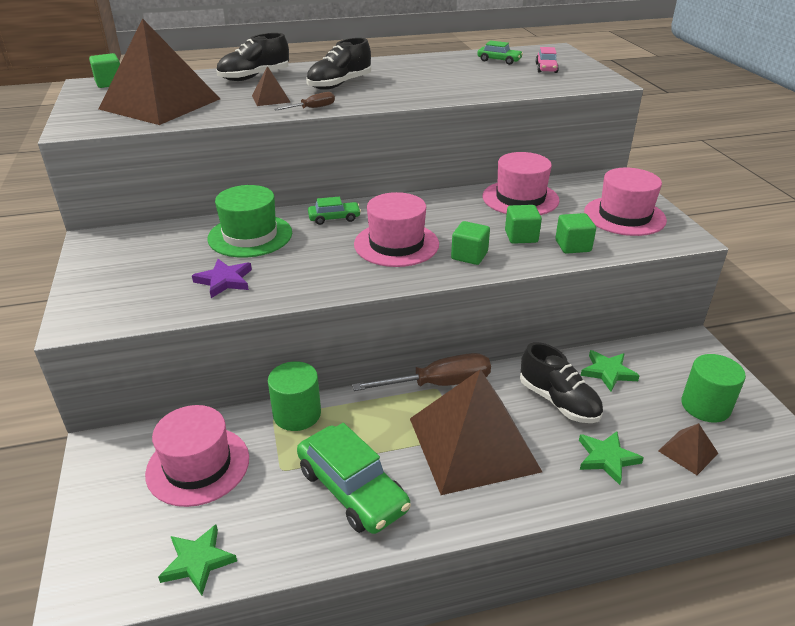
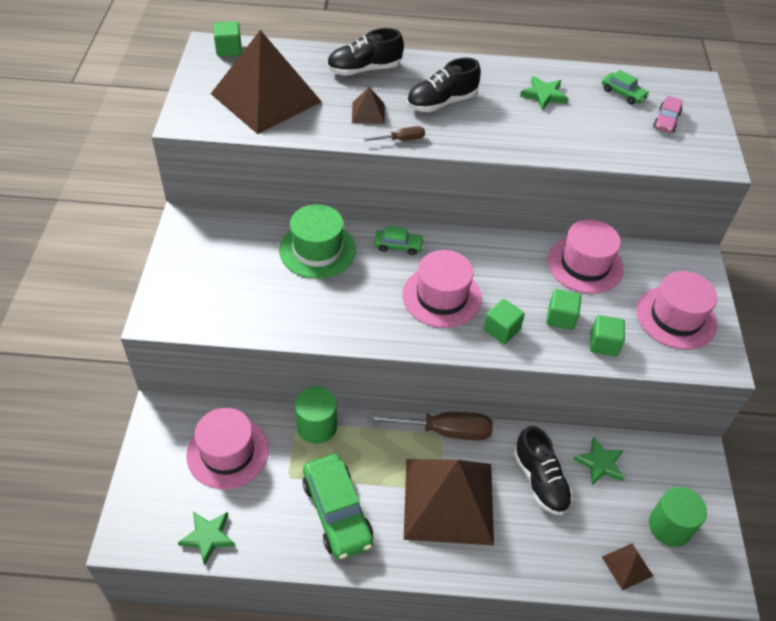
camera: 15 degrees right, 15 degrees up
purple star [192,259,252,298] -> none
green star [579,431,644,485] -> green star moved to [520,76,569,110]

